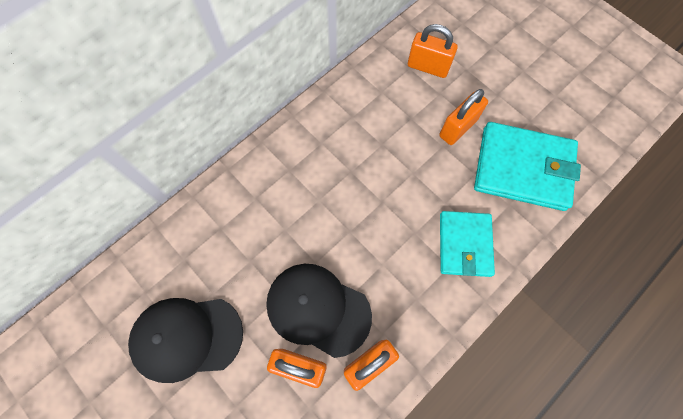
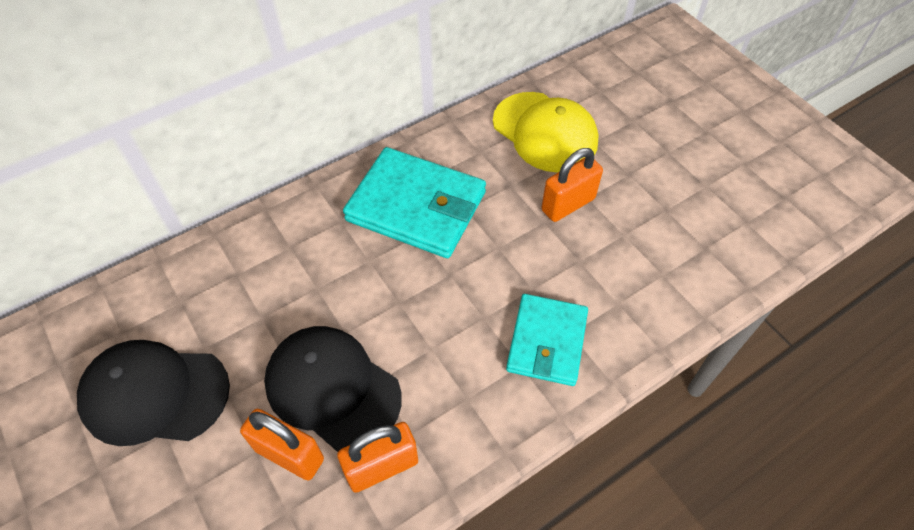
camera: 10 degrees right, 15 degrees down
orange padlock [408,24,458,78] -> yellow cap [493,92,599,173]
turquoise wallet [474,122,581,211] -> turquoise wallet moved to [343,147,486,258]

